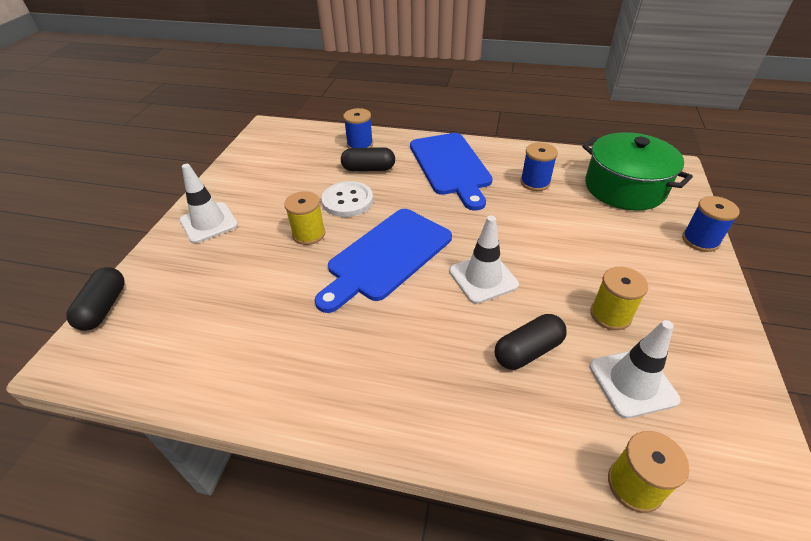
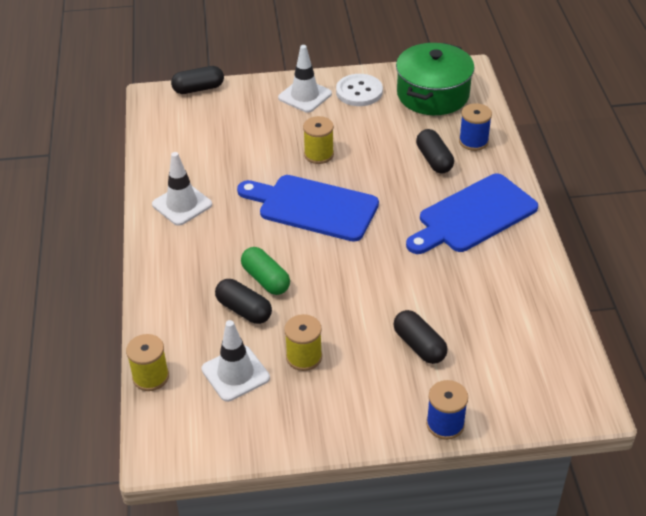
camera: 70 degrees right, 0 degrees up
white button [321,181,373,217] -> white button moved to [336,74,383,106]
white traffic cone [449,215,519,304] -> white traffic cone moved to [152,152,212,226]
blue spool [520,143,558,191] -> none
green pot [582,132,693,211] -> green pot moved to [396,43,475,115]
none -> green capsule [241,247,290,295]
none -> black capsule [393,310,448,364]

